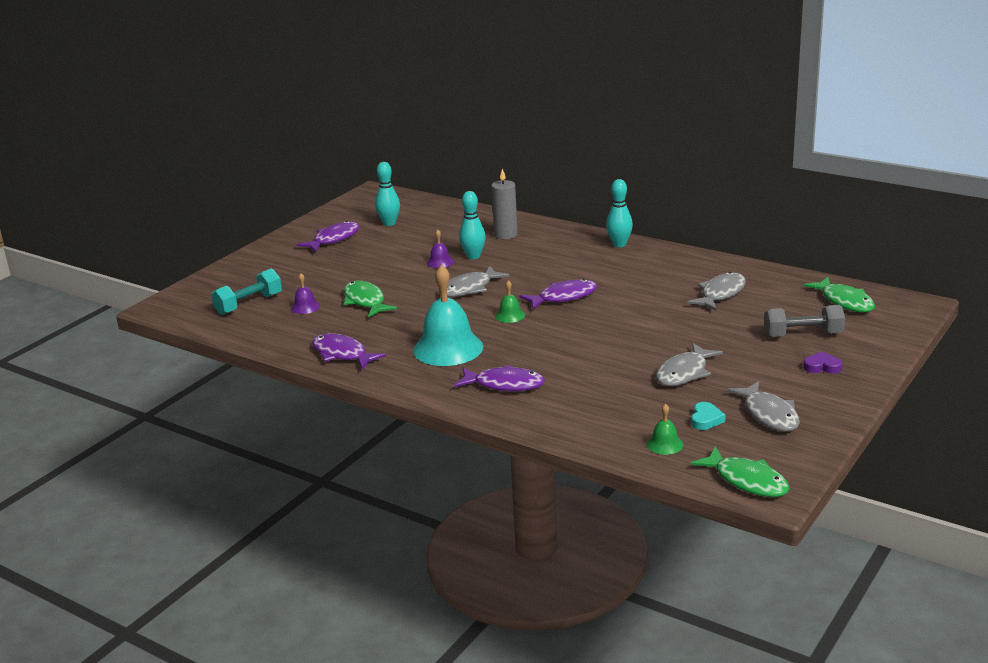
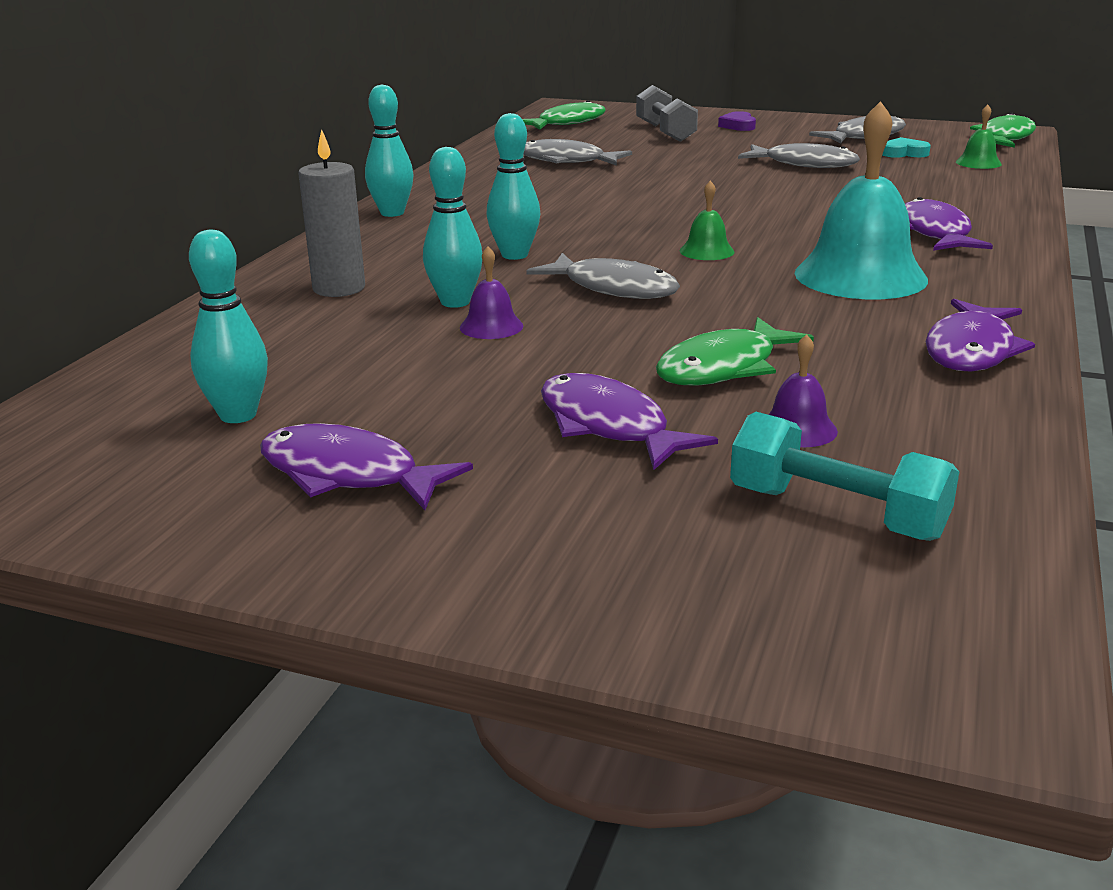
camera: 105 degrees left, 0 degrees up
purple fish [519,279,597,309] -> purple fish moved to [541,373,718,470]
none -> turquoise bowling pin [486,113,540,260]

